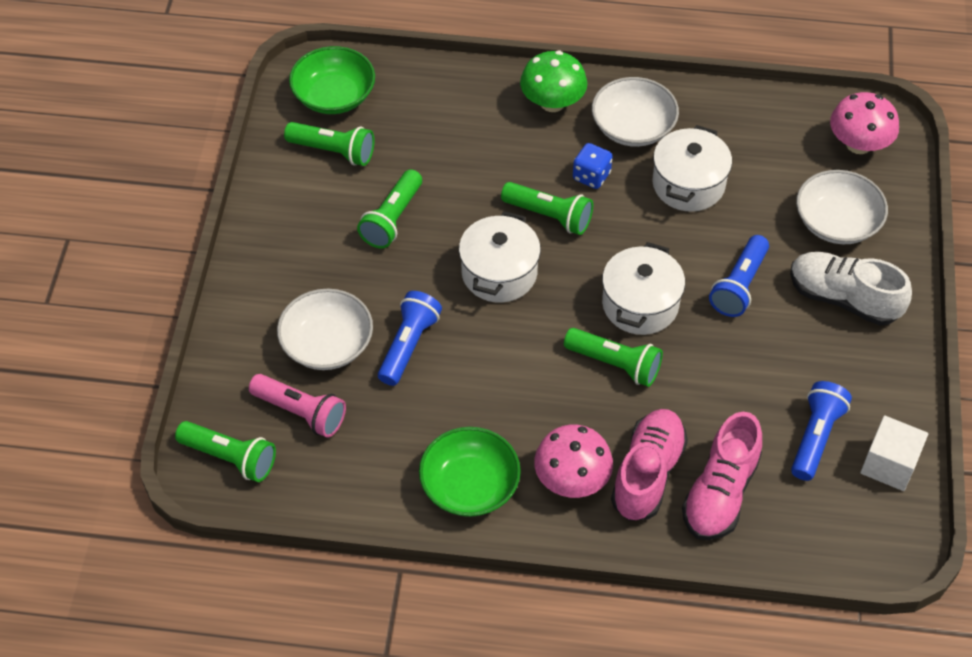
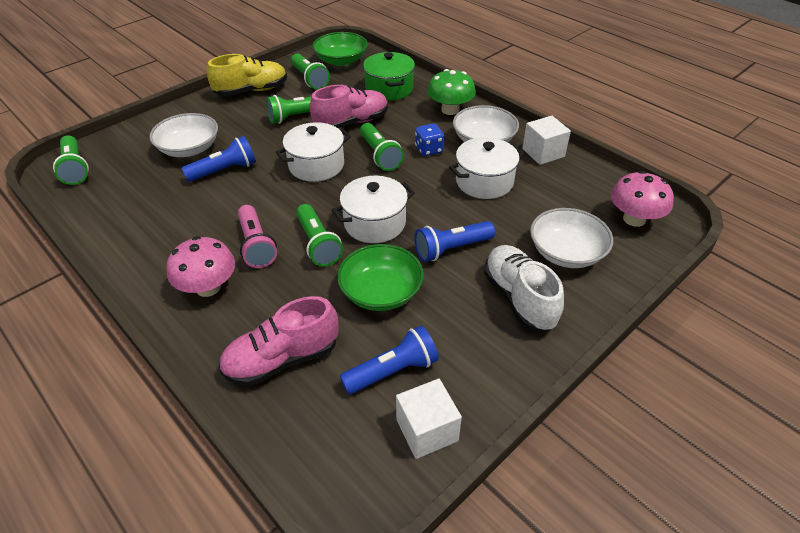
camera: 40 degrees right, 10 degrees down
pink flashlight [249,374,346,438] -> pink flashlight moved to [238,205,277,268]
green bowl [419,427,521,517] -> green bowl moved to [337,244,424,311]
pink shoe [611,409,688,521] -> pink shoe moved to [310,85,388,129]
none -> yellow shoe [207,54,287,96]
none -> green pot [363,52,415,101]
none -> white cube [522,116,571,165]

